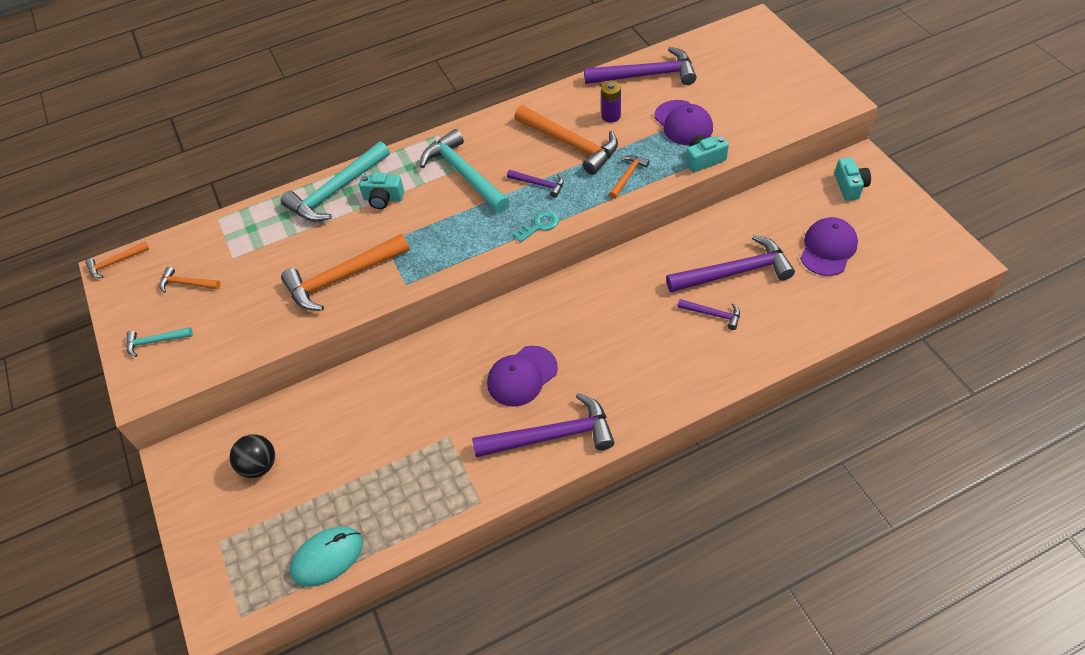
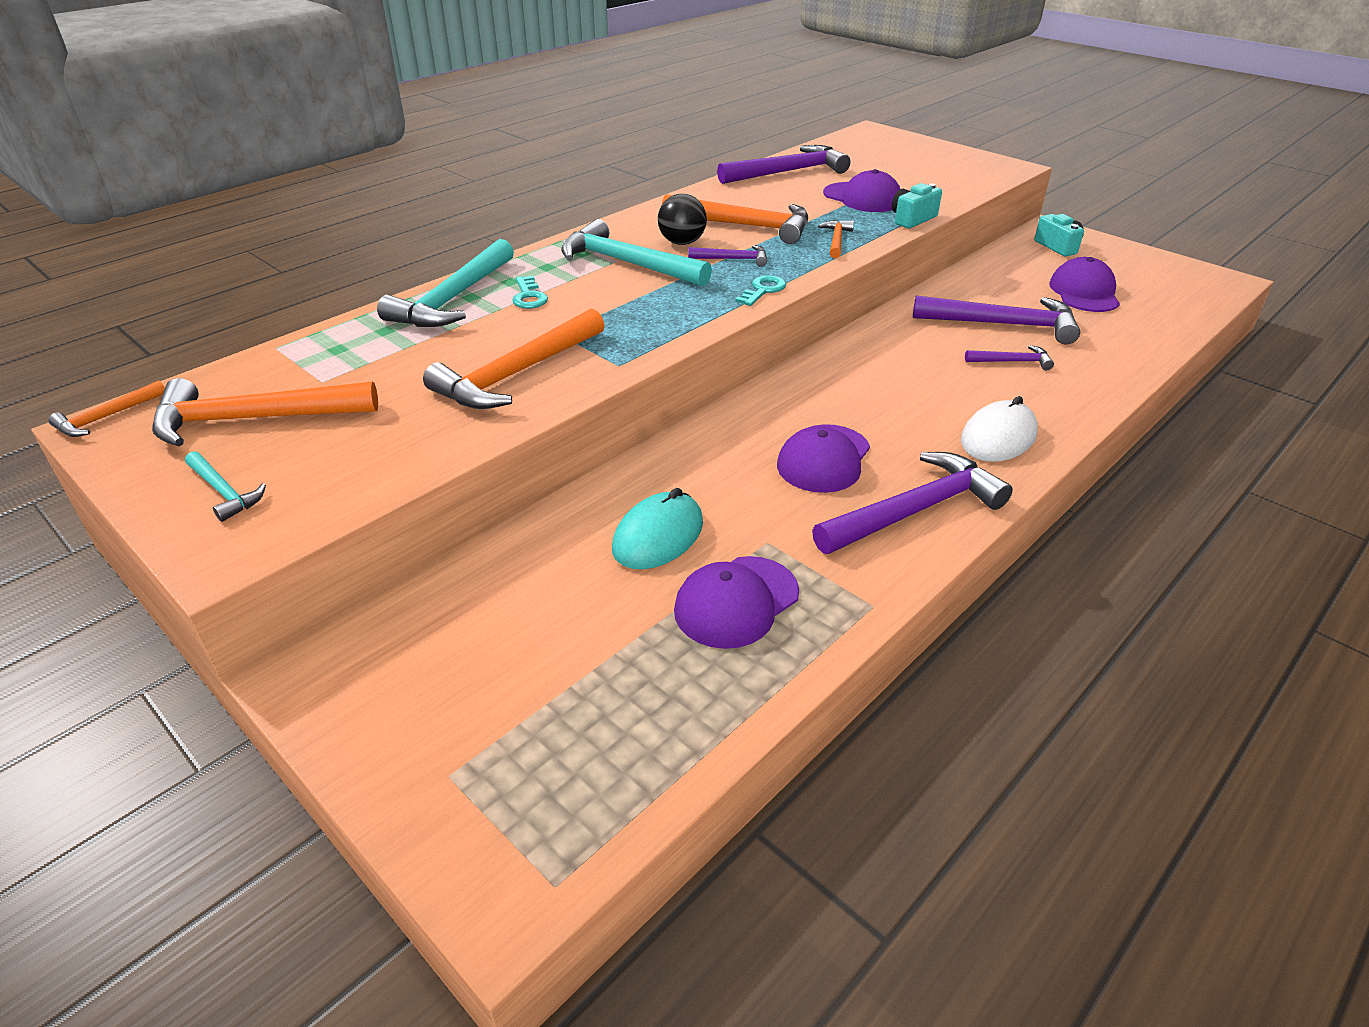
camera: 25 degrees left, 15 degrees down
turquoise hammer [126,327,193,357] -> turquoise hammer turned 105 degrees counterclockwise [185,451,266,522]
orange hammer [159,267,220,293] -> orange hammer [152,378,378,446], size x2.02
black ball [230,434,275,478] -> black ball moved to [658,194,707,245]
turquoise mouse [290,526,363,587] -> turquoise mouse moved to [612,488,703,569]
turquoise camera [359,173,404,209] -> turquoise key [512,276,548,309]
purple battery [601,81,621,123] -> none
purple hammer [666,235,795,292] -> purple hammer turned 45 degrees clockwise [913,295,1080,344]
none -> purple cap [674,556,799,649]
none -> white mouse [961,396,1038,462]

